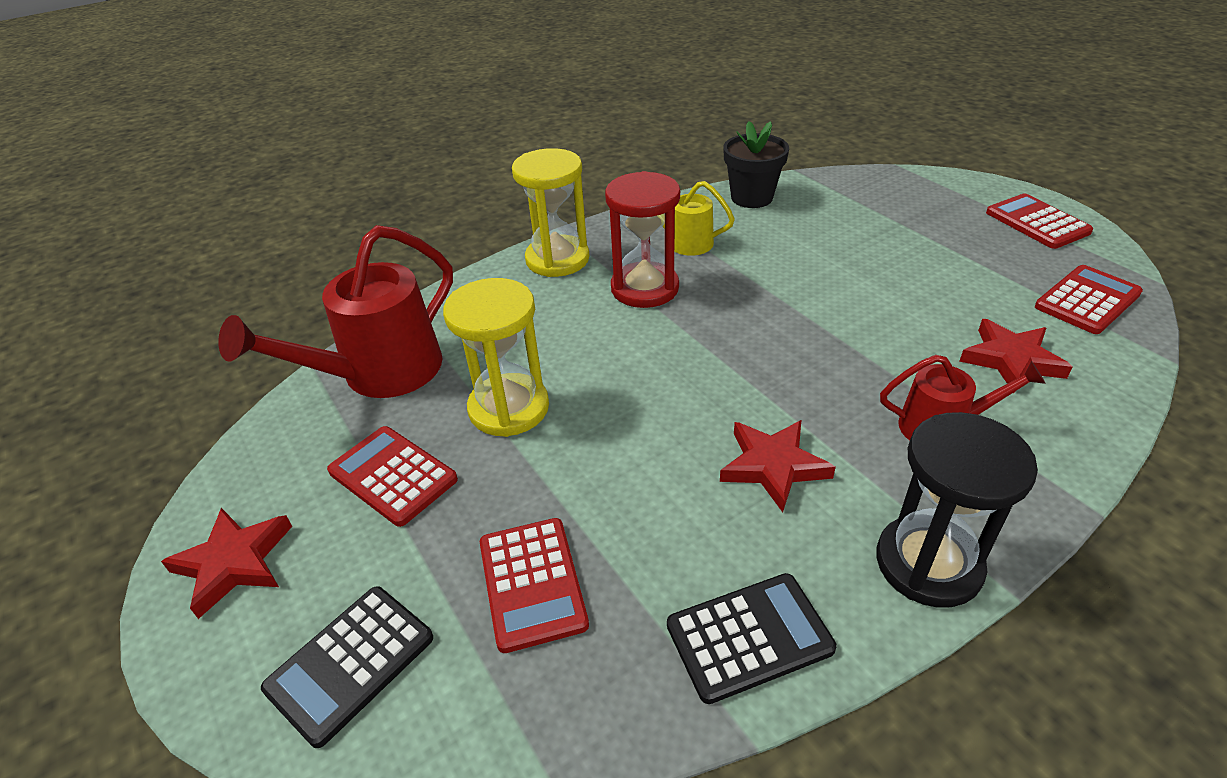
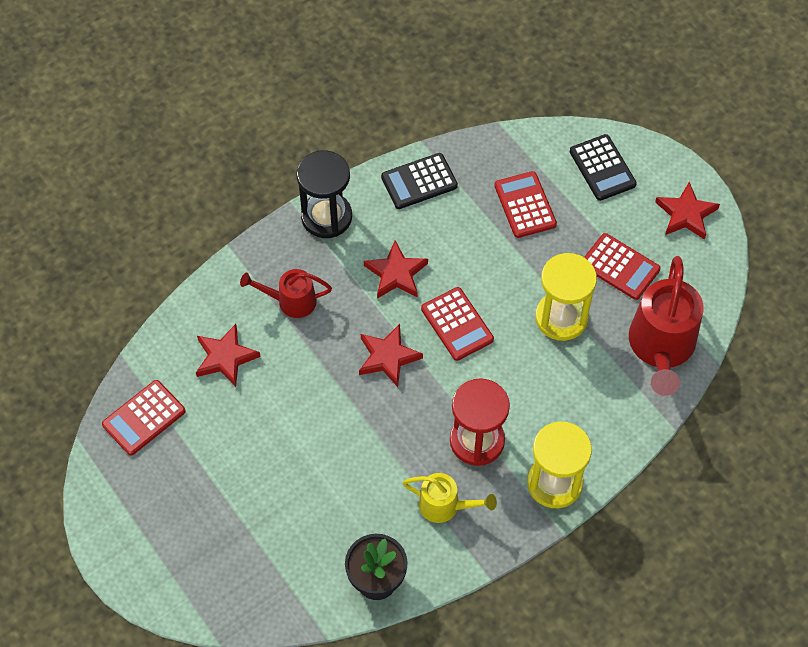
camera: 175 degrees right, 20 degrees up
red watering can [218,225,453,398] -> red watering can turned 150 degrees clockwise [629,256,704,396]
black calculator [261,586,433,748] -> black calculator turned 120 degrees clockwise [570,134,637,201]
red calculator [986,193,1093,249] -> red calculator moved to [421,287,494,361]
none -> red star [359,324,423,387]

